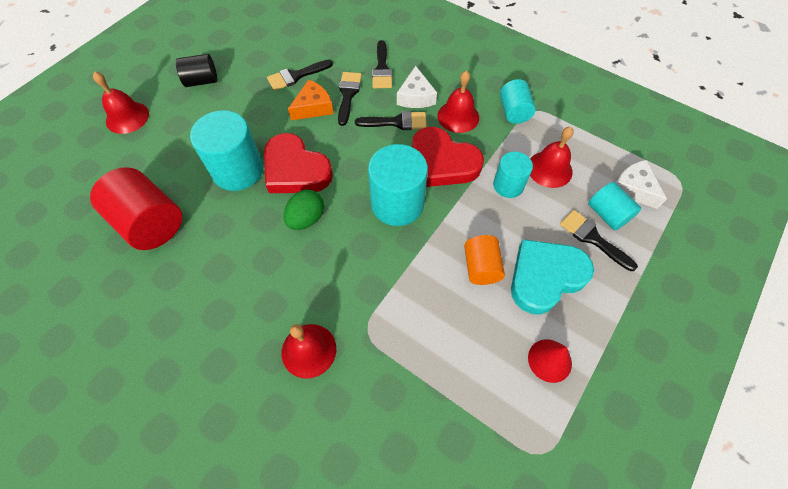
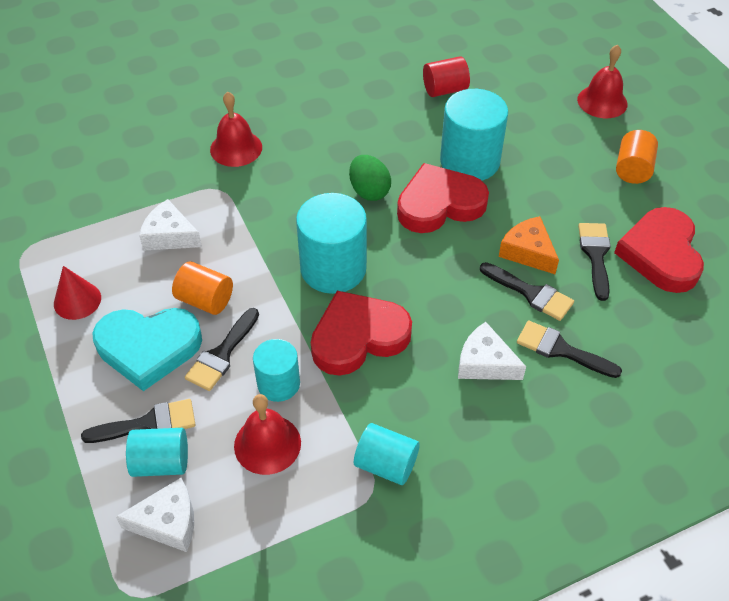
camera: 120 degrees right, 10 degrees down
red cylinder [90,167,182,250] -> red cylinder [423,56,470,97], size x0.59
black cylinder [176,54,217,87] -> orange cylinder [616,130,658,184]
orange cheese [288,80,334,120] -> orange cheese turned 150 degrees clockwise [499,216,559,274]
black brush [355,111,427,130] -> black brush moved to [185,308,259,391]
red bell [437,71,479,133] -> none
turquoise heart [511,239,594,314] -> turquoise heart turned 90 degrees clockwise [92,308,202,391]
none -> white cheese [139,199,202,250]
none -> red heart [614,207,704,293]

